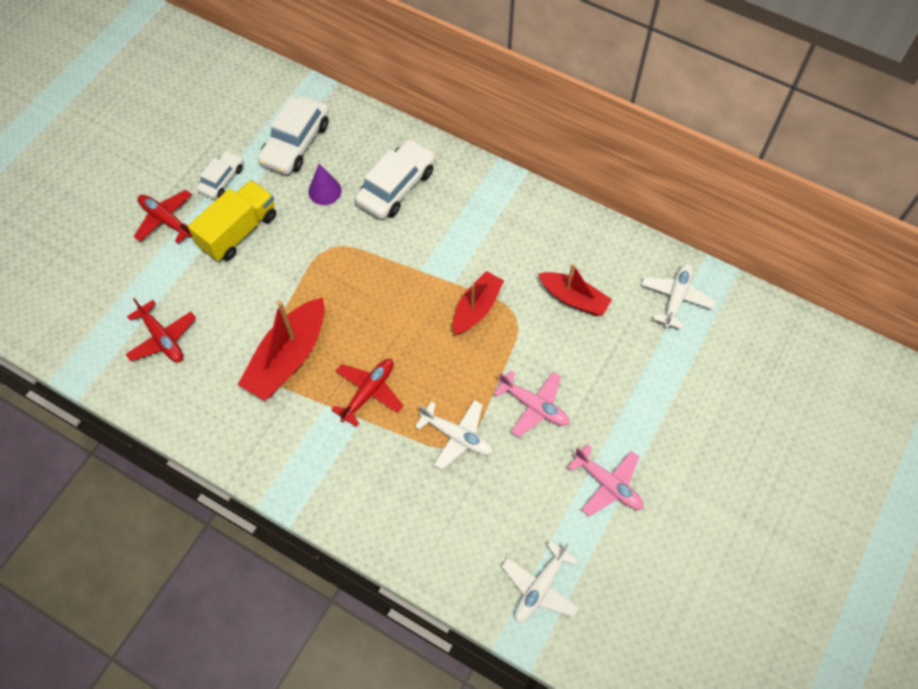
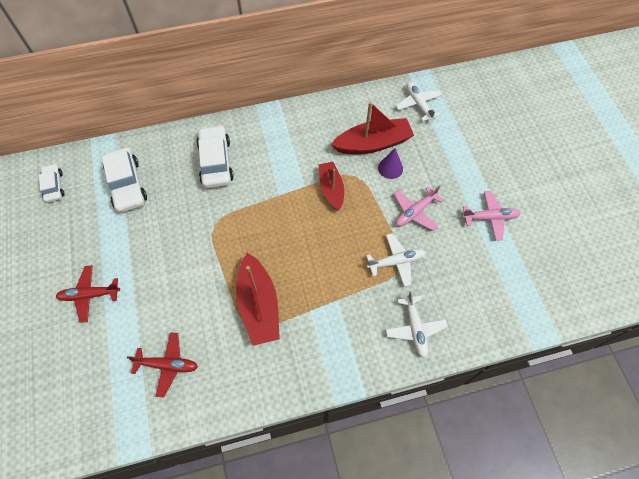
camera: 45 degrees left, 0 degrees up
yellow truck [188,180,276,261] -> none
white car [197,150,243,199] -> white car moved to [39,163,65,203]
purple cone [308,164,342,205] -> purple cone moved to [378,148,403,179]
red plane [331,359,403,427] -> none
pink plane [494,370,570,437] -> pink plane turned 150 degrees clockwise [394,185,444,231]
white plane [501,541,579,622] -> white plane moved to [386,291,448,358]
red boat [538,263,612,316] -> red boat [331,102,414,154], size x1.53

